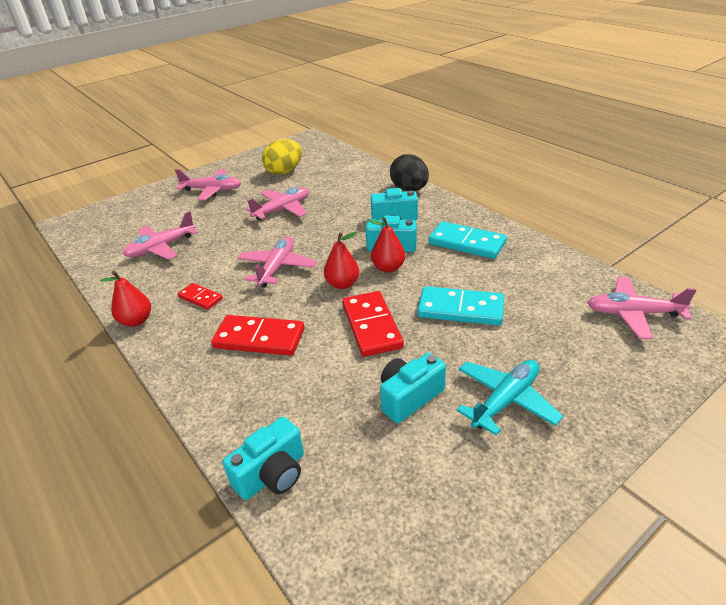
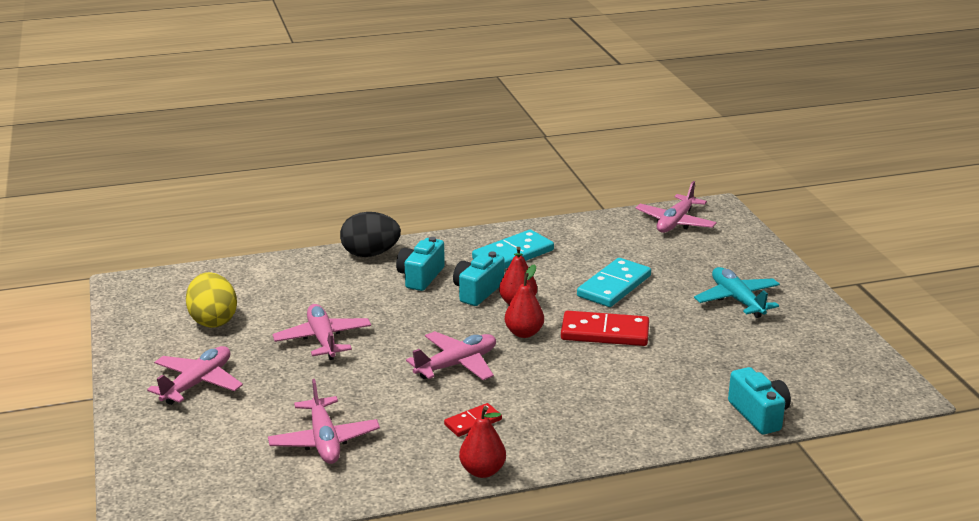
camera: 70 degrees left, 10 degrees down
red domino [211,315,305,356] -> none
pink plane [237,237,317,288] -> pink plane turned 105 degrees clockwise [406,331,496,380]
turquoise camera [380,353,446,423] -> none

